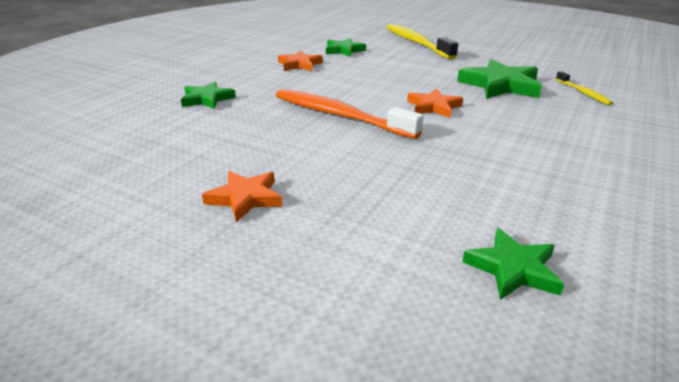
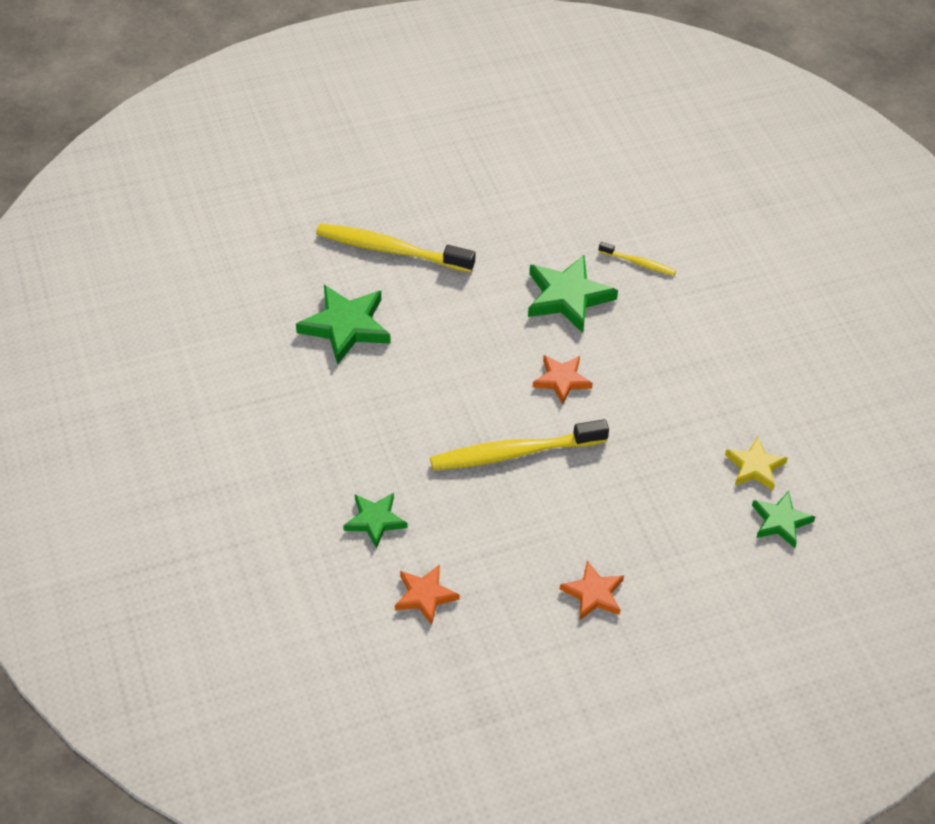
camera: 50 degrees left, 20 degrees up
orange toothbrush [276,89,424,139] -> yellow toothbrush [430,419,609,470]
orange star [278,51,323,71] -> orange star moved to [395,564,460,625]
green star [326,38,366,57] -> green star [296,285,391,365], size x1.63
none -> yellow star [725,437,788,490]

